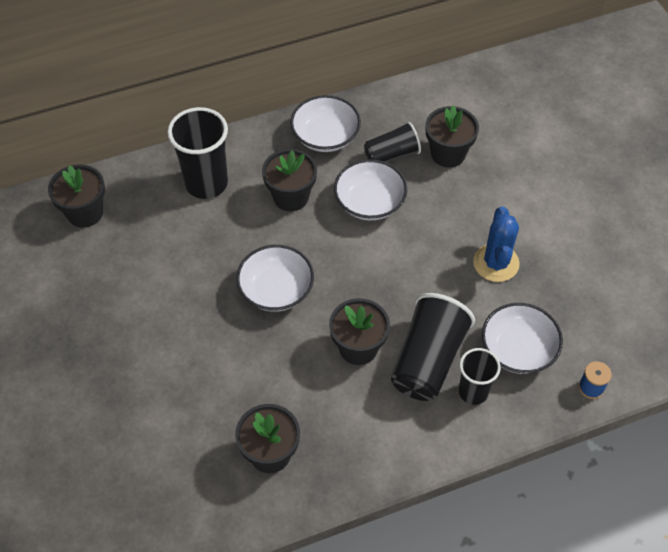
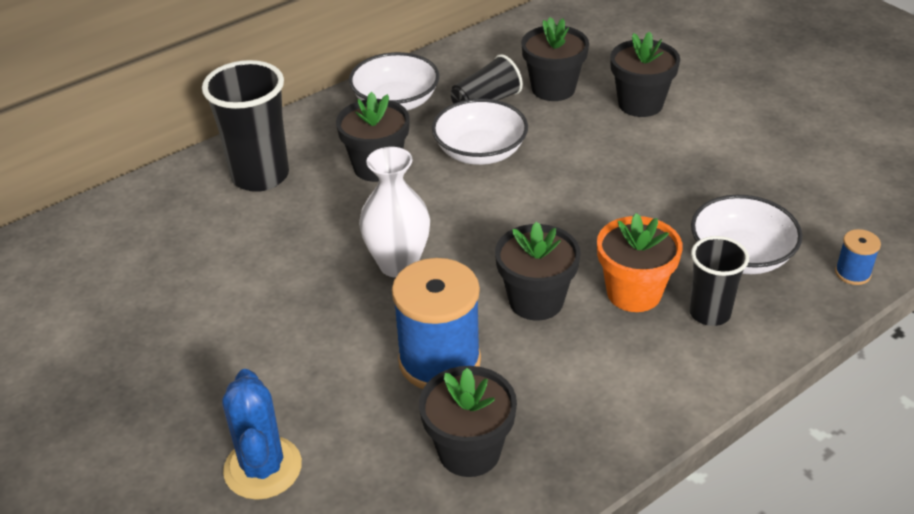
camera: 15 degrees left, 15 degrees down
black flower pot [48,164,105,228] -> black flower pot moved to [610,31,680,117]
white bowl [236,245,314,312] -> white vase [359,147,430,278]
black cup [391,293,475,401] -> orange flower pot [597,213,683,312]
blue cactus [473,206,520,282] -> blue cactus moved to [222,369,302,500]
none -> blue spool [392,258,481,389]

